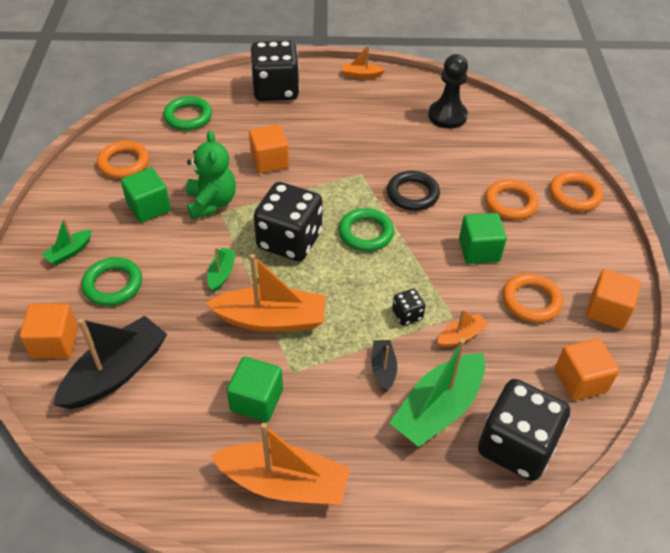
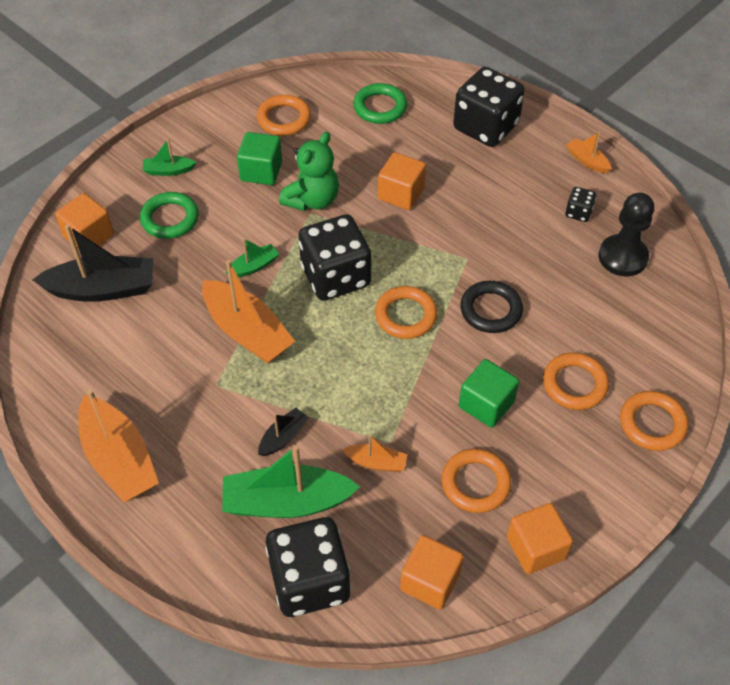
camera: 45 degrees right, 5 degrees up
green cube [226,357,283,422] -> none
green ring [339,208,394,251] -> orange ring [375,286,438,339]
black dice [392,289,425,326] -> black dice moved to [565,187,596,222]

